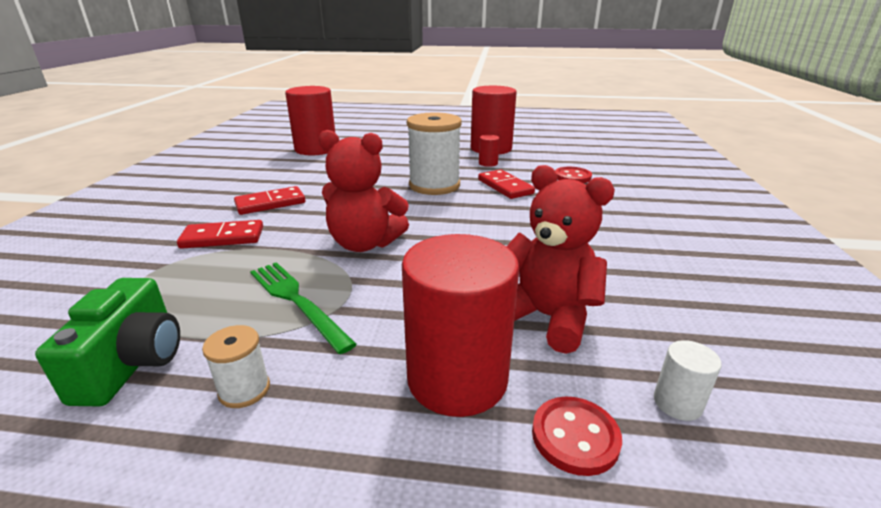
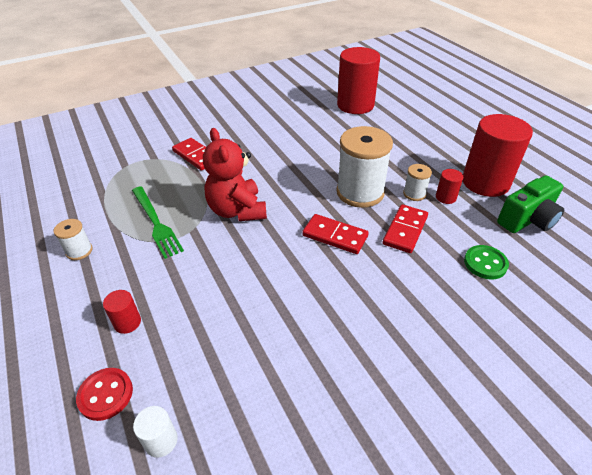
camera: 55 degrees right, 15 degrees up
green camera [35,278,180,406] -> green camera moved to [497,175,564,233]
red domino [234,186,305,215] -> red domino moved to [302,214,369,254]
green fork [250,262,357,354] -> green fork turned 135 degrees clockwise [132,186,184,259]
red cylinder [402,234,519,417] -> red cylinder [103,290,141,334], size x0.43
red teddy bear [506,165,615,354] -> none
red button [555,167,592,183] -> green button [464,245,509,280]
none -> white spool [403,164,432,201]

